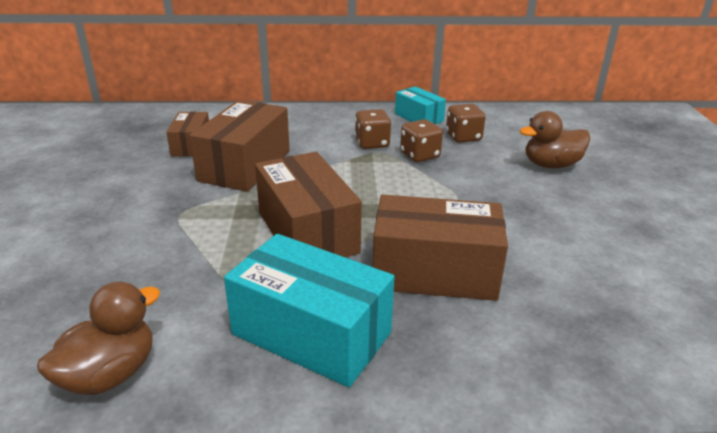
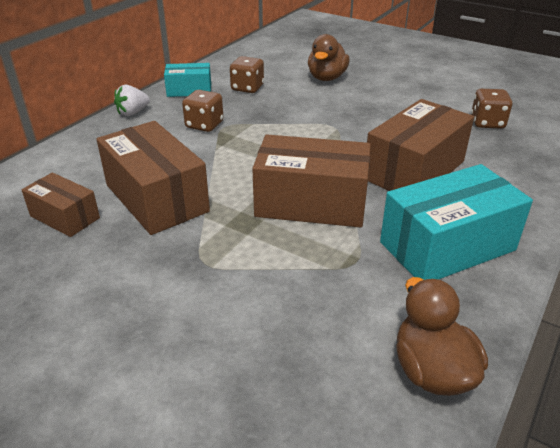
camera: 55 degrees left, 5 degrees up
brown dice [400,119,443,162] -> brown dice moved to [471,89,512,129]
none -> white strawberry [114,85,150,116]

